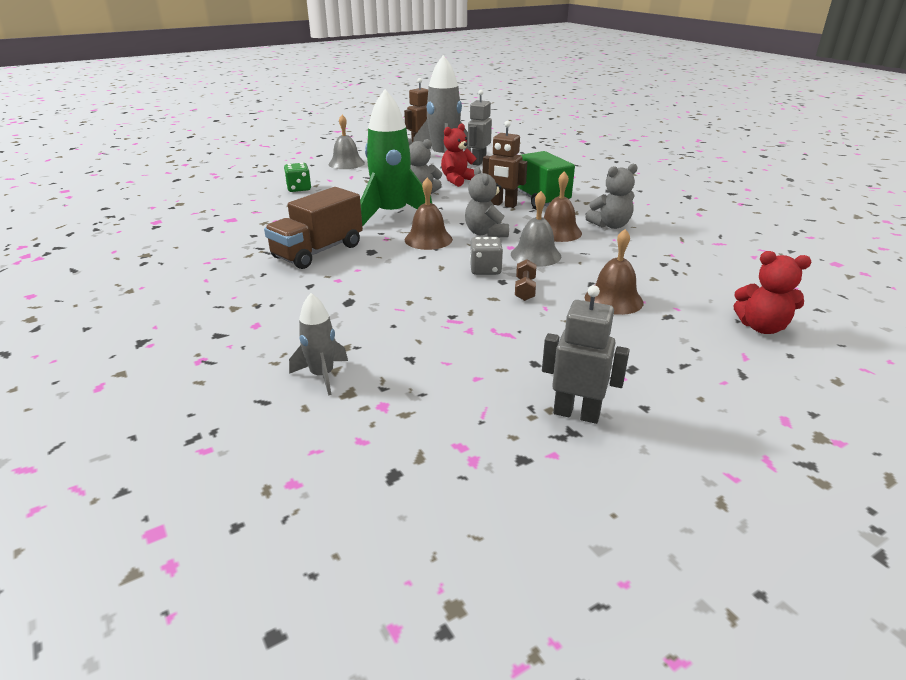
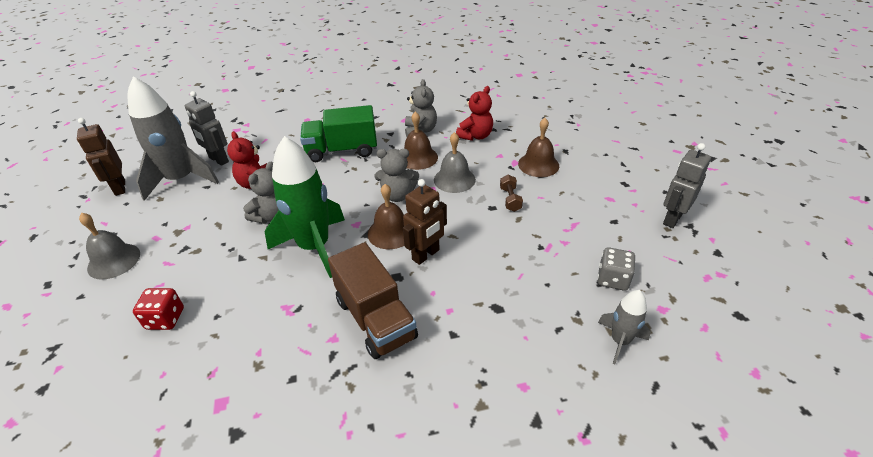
camera: 70 degrees left, 10 degrees up
green dice [284,163,311,192] -> red dice [133,288,184,330]
grey dice [470,237,503,275] -> grey dice moved to [598,247,635,291]
brown robot [483,121,527,208] -> brown robot moved to [403,179,447,265]
brown dumbbell [515,259,536,301] -> brown dumbbell turned 60 degrees clockwise [500,175,523,212]
red teddy bear [733,251,811,334] -> red teddy bear moved to [456,86,493,141]

